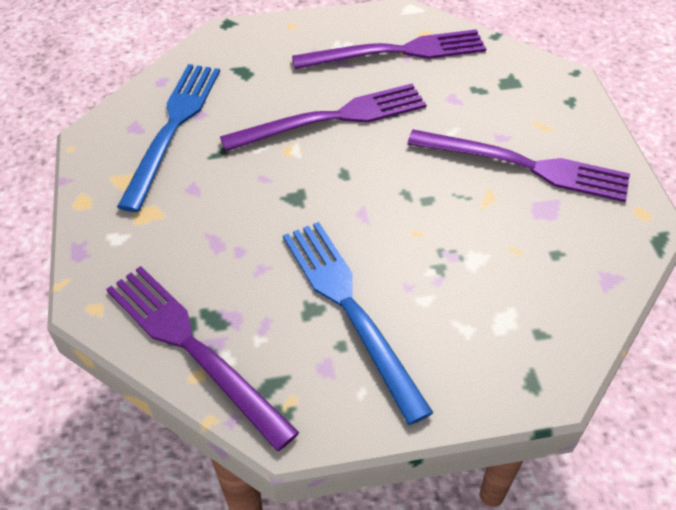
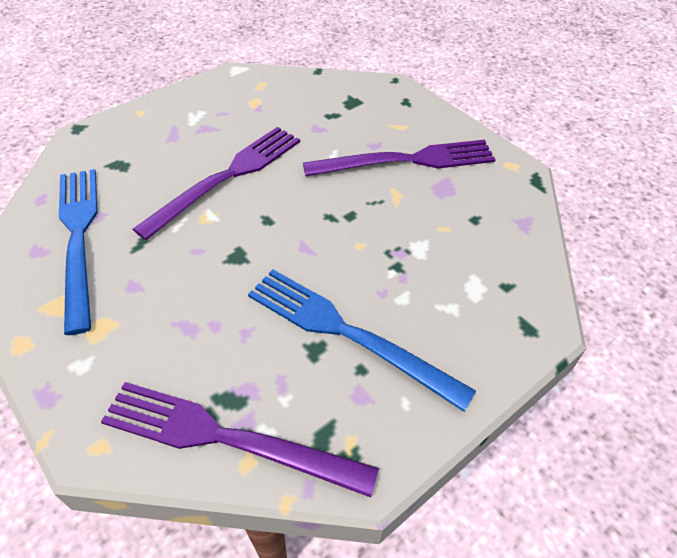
camera: 30 degrees left, 0 degrees up
purple fork [292,29,486,69] -> none

